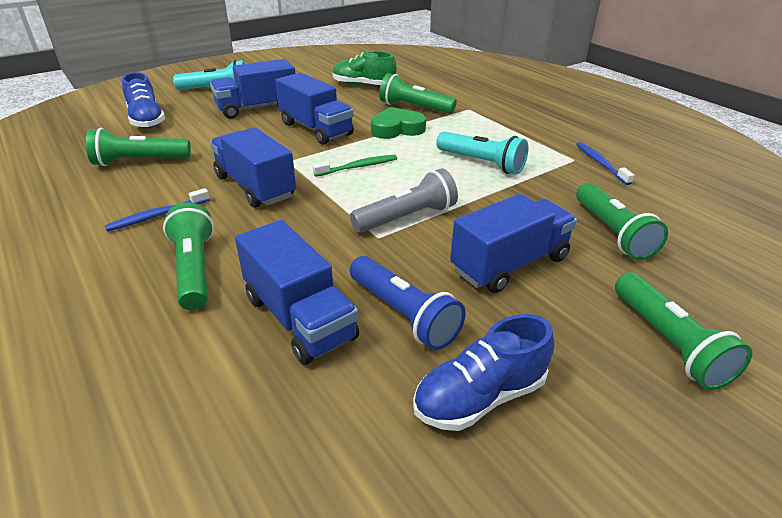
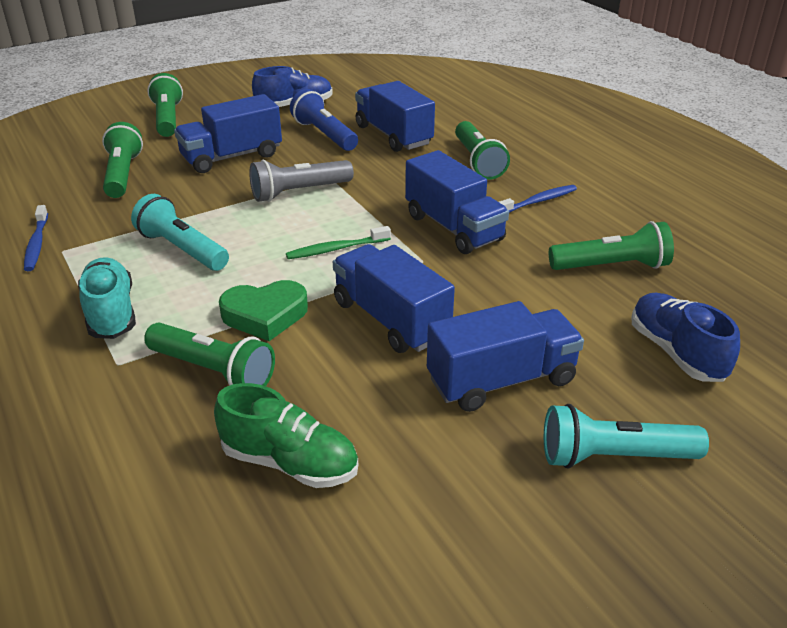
camera: 175 degrees left, 0 degrees up
none -> turquoise shoe [78,257,136,339]

